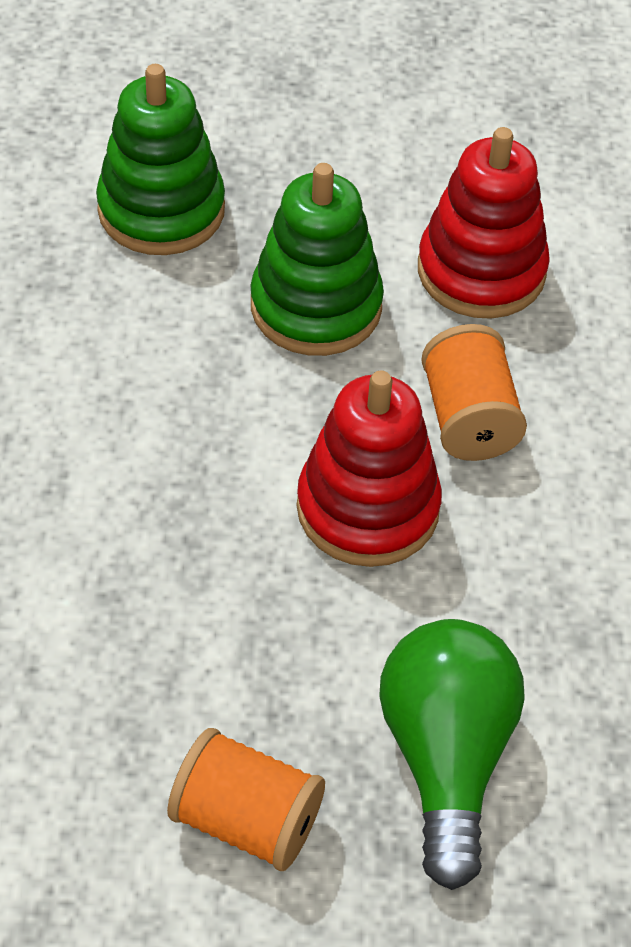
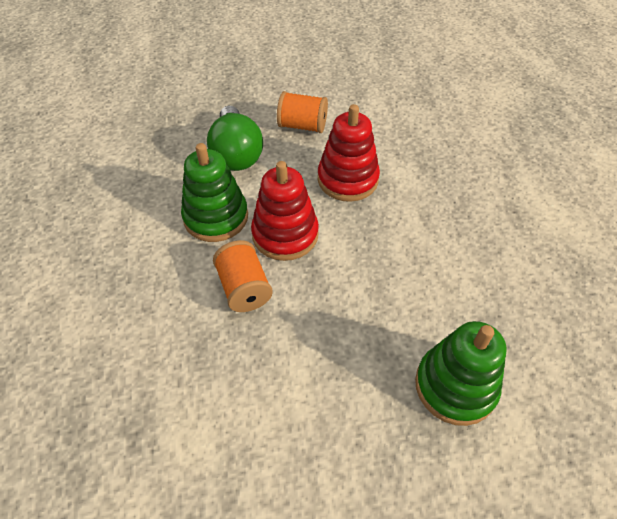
camera: 170 degrees right, 0 degrees up
green stacking toy [250,163,384,356] -> green stacking toy moved to [181,143,248,242]
red stacking toy [418,127,550,319] -> red stacking toy moved to [318,104,380,202]

